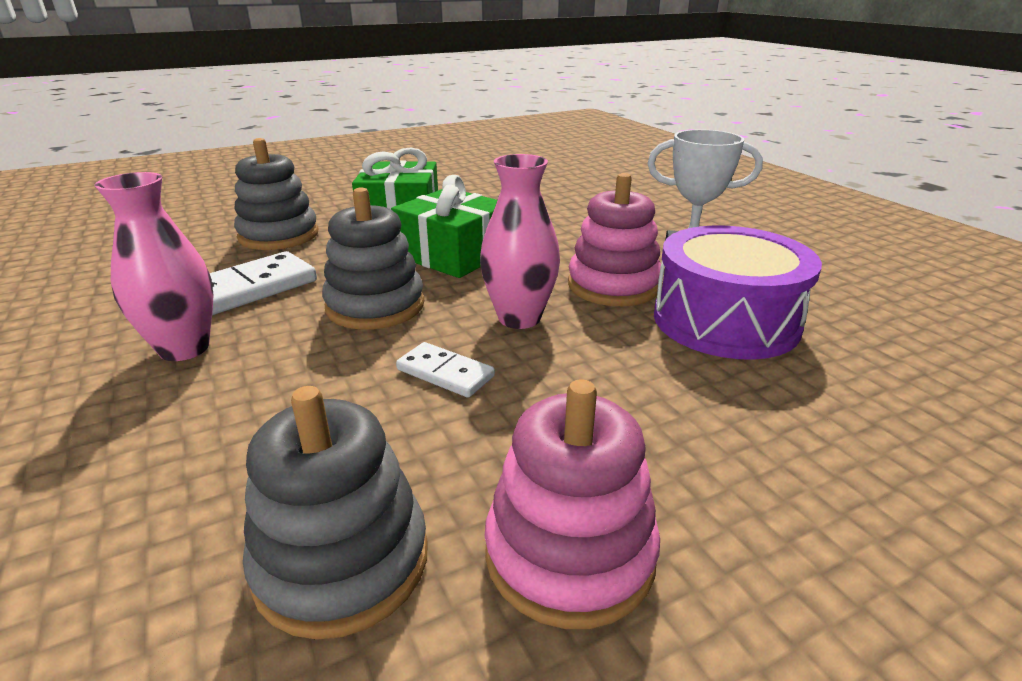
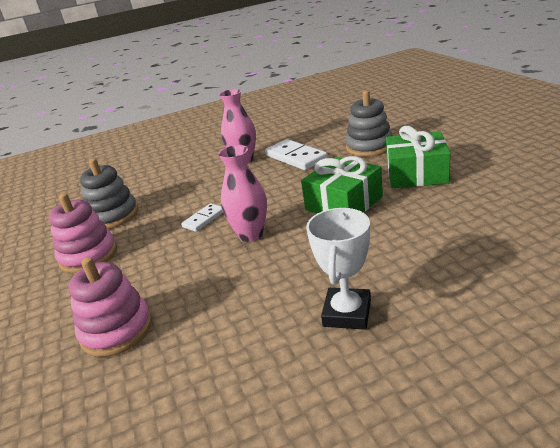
camera: 100 degrees right, 0 degrees up
grey stacking toy [322,187,424,330] -> none
pink stacking toy [568,173,661,306] -> pink stacking toy moved to [68,257,152,357]
purple drum [654,225,822,360] -> none

